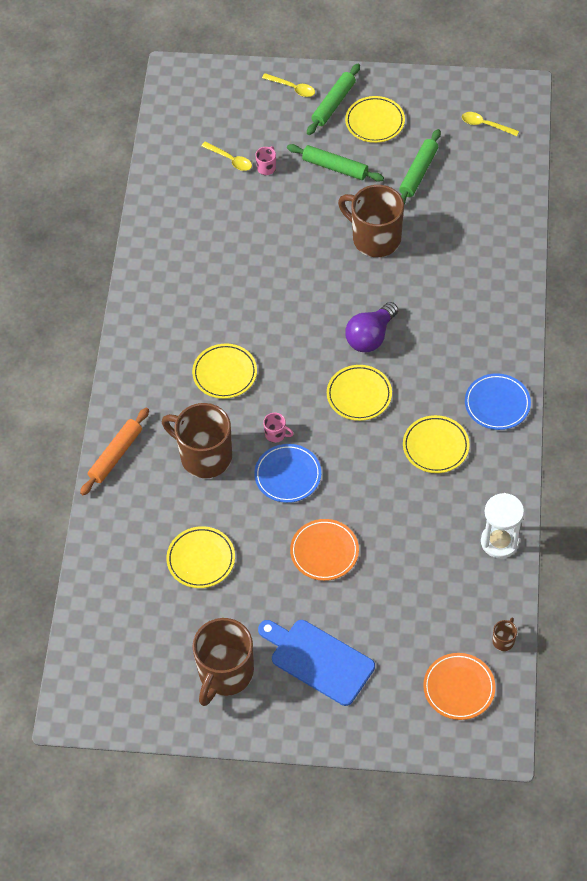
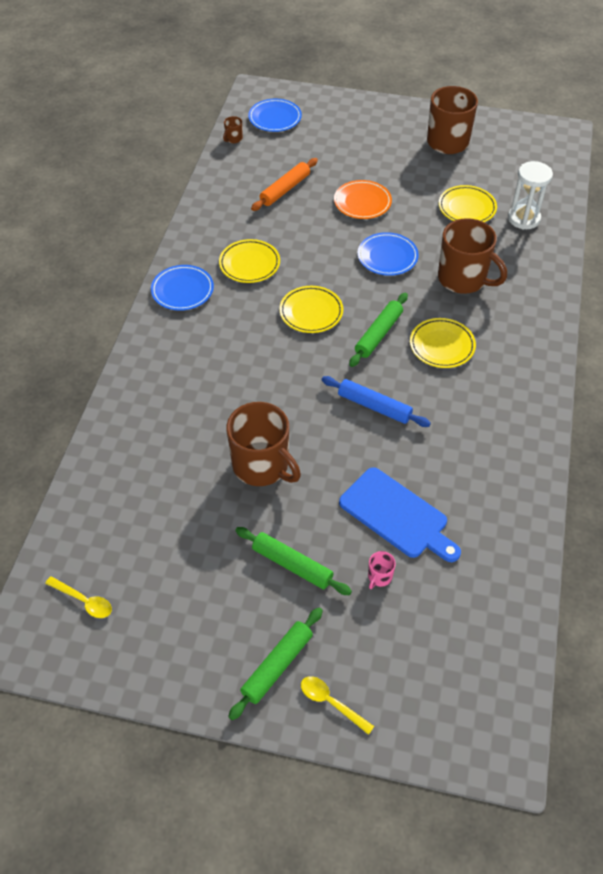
camera: 175 degrees left, 5 degrees down
orange rolling pin [80,408,149,495] -> orange rolling pin moved to [251,158,318,211]
yellow spoon [201,142,252,171] -> none
blue cutting board [258,620,375,706] -> blue cutting board moved to [339,467,461,562]
pink mug [263,413,294,443] -> none
yellow plate [345,96,405,143] -> none
purple light bulb [345,302,398,352] -> none
green rolling pin [399,129,441,204] -> green rolling pin moved to [349,292,408,367]
orange plate [423,653,496,720] -> blue plate [248,99,302,132]
white hourglass [481,493,524,559] -> white hourglass moved to [508,161,553,230]
none -> blue rolling pin [322,376,431,427]

